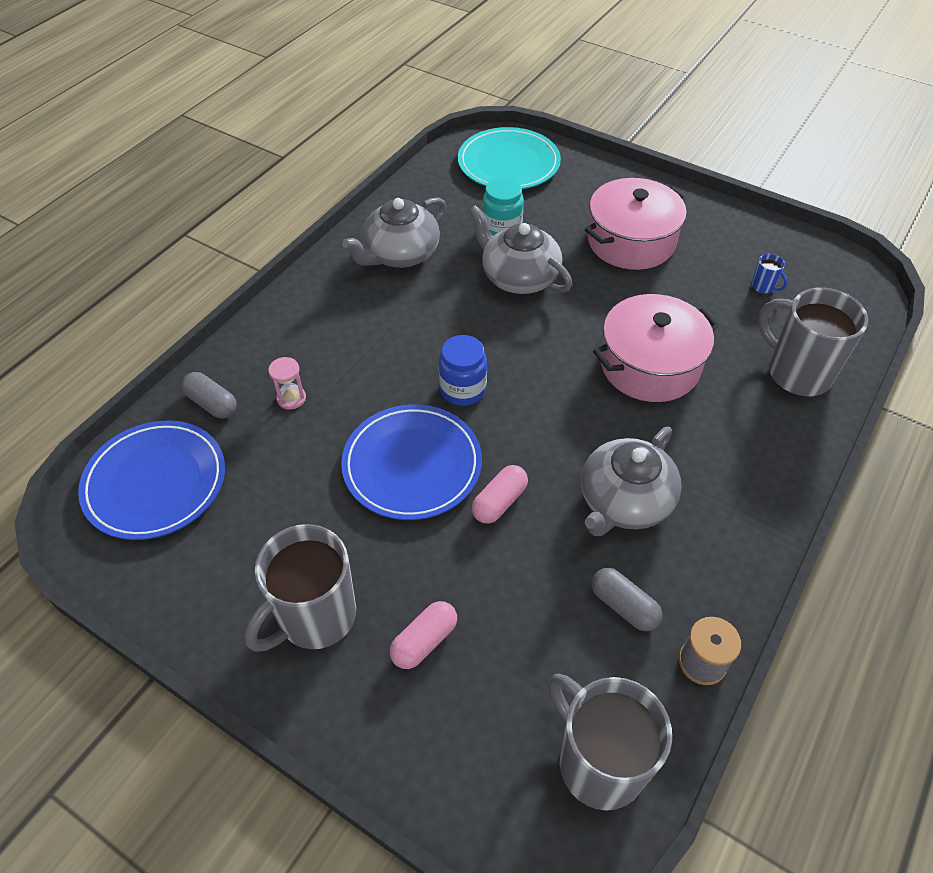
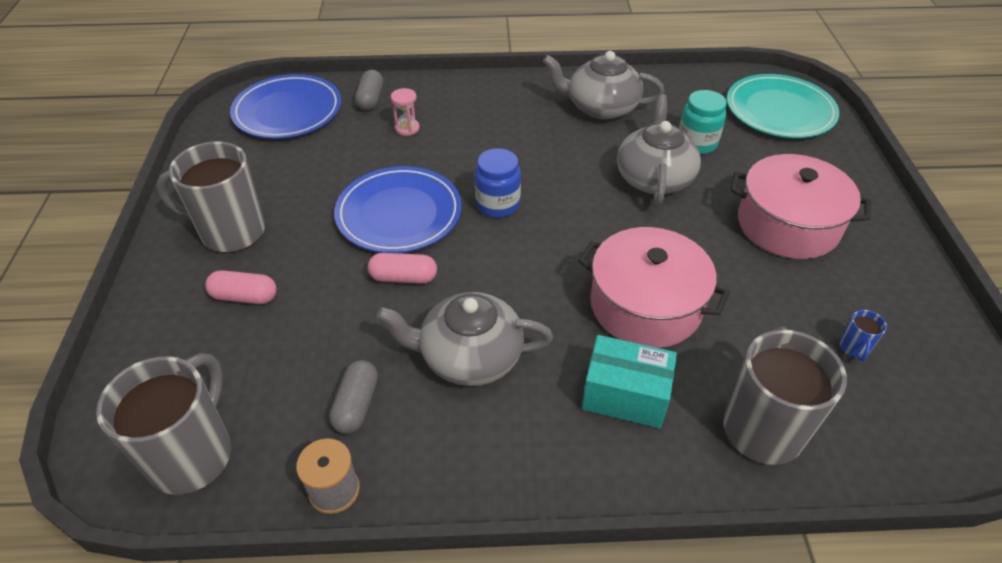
camera: 55 degrees right, 5 degrees down
none -> turquoise box [582,335,677,428]

